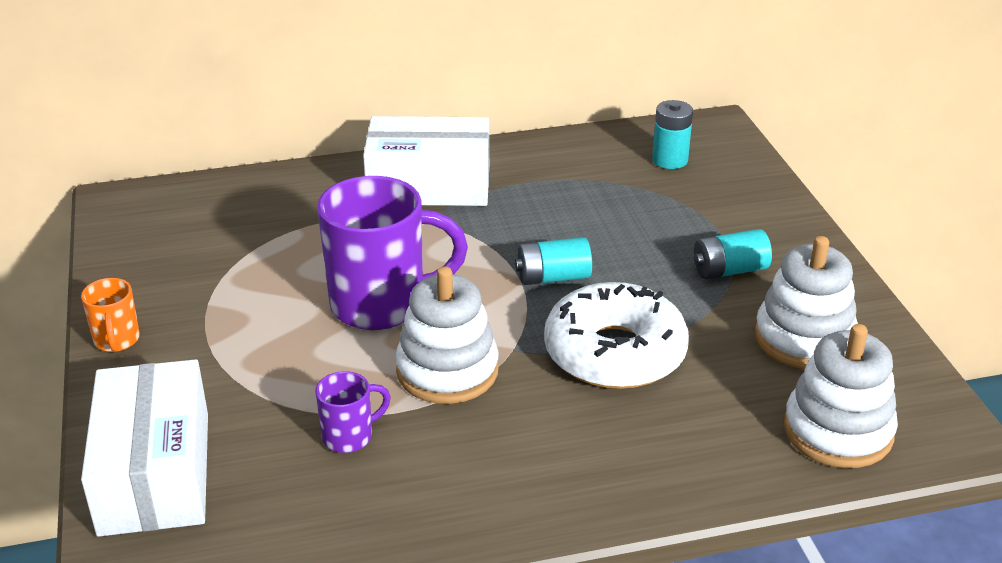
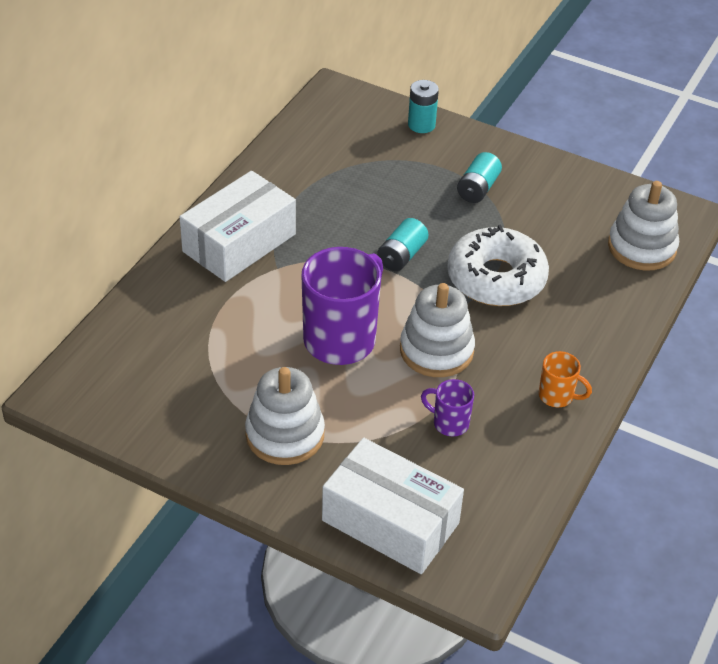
camera: 50 degrees left, 10 degrees up
orange mug [81,278,140,352] -> orange mug moved to [539,351,592,407]
purple mug [315,371,391,453] -> purple mug turned 75 degrees counterclockwise [421,379,474,436]
turquoise battery [652,100,693,169] -> turquoise battery moved to [408,80,439,133]
white stacking toy [755,236,858,369] -> white stacking toy moved to [245,367,325,465]

